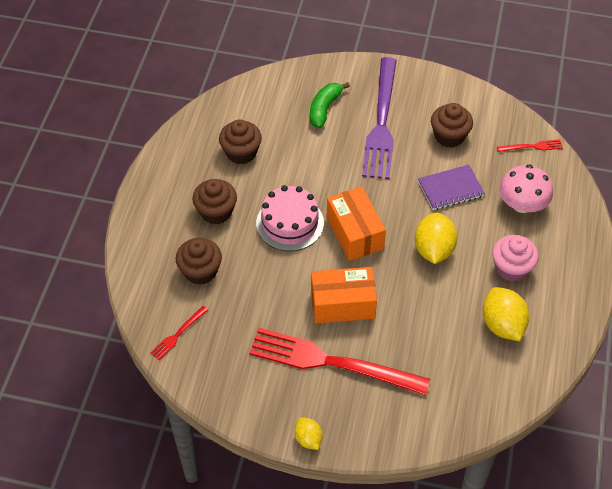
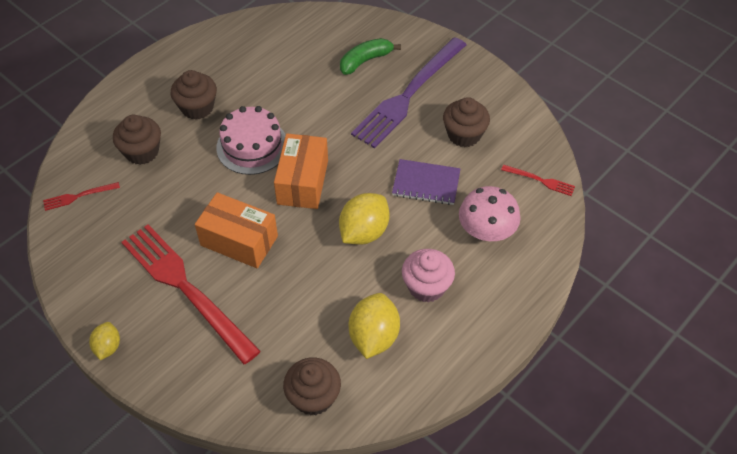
camera: 30 degrees right, 0 degrees up
brown cupcake [219,119,262,164] -> brown cupcake moved to [283,357,341,415]

